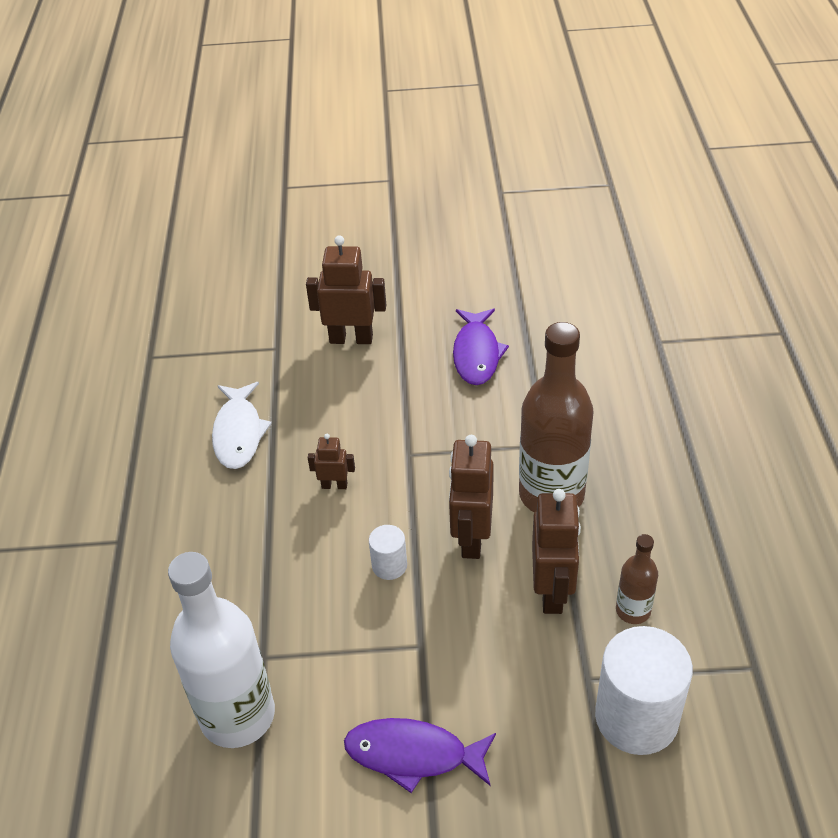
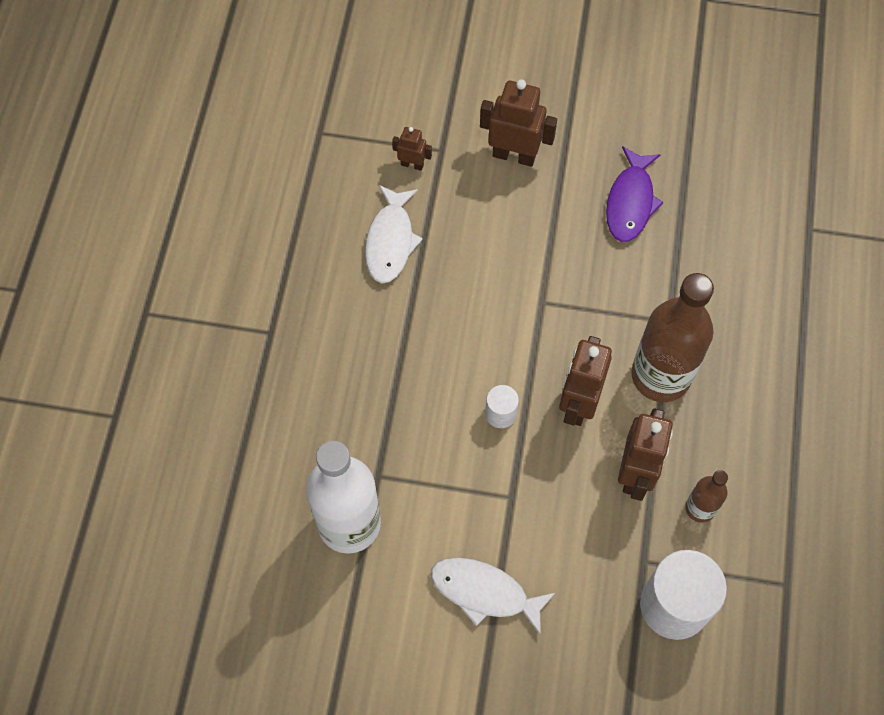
camera: 10 degrees right, 20 degrees up
brown robot [308,434,355,489] -> brown robot moved to [392,127,432,171]
purple fish [344,718,496,793] -> white fish [431,557,555,635]

